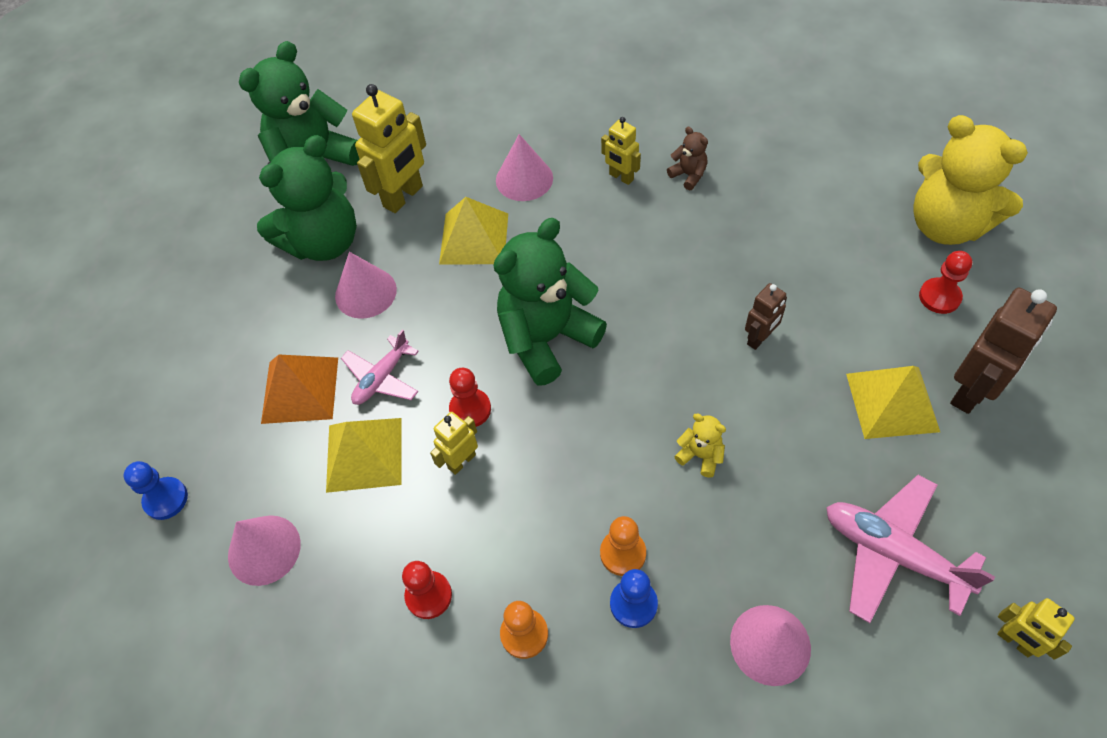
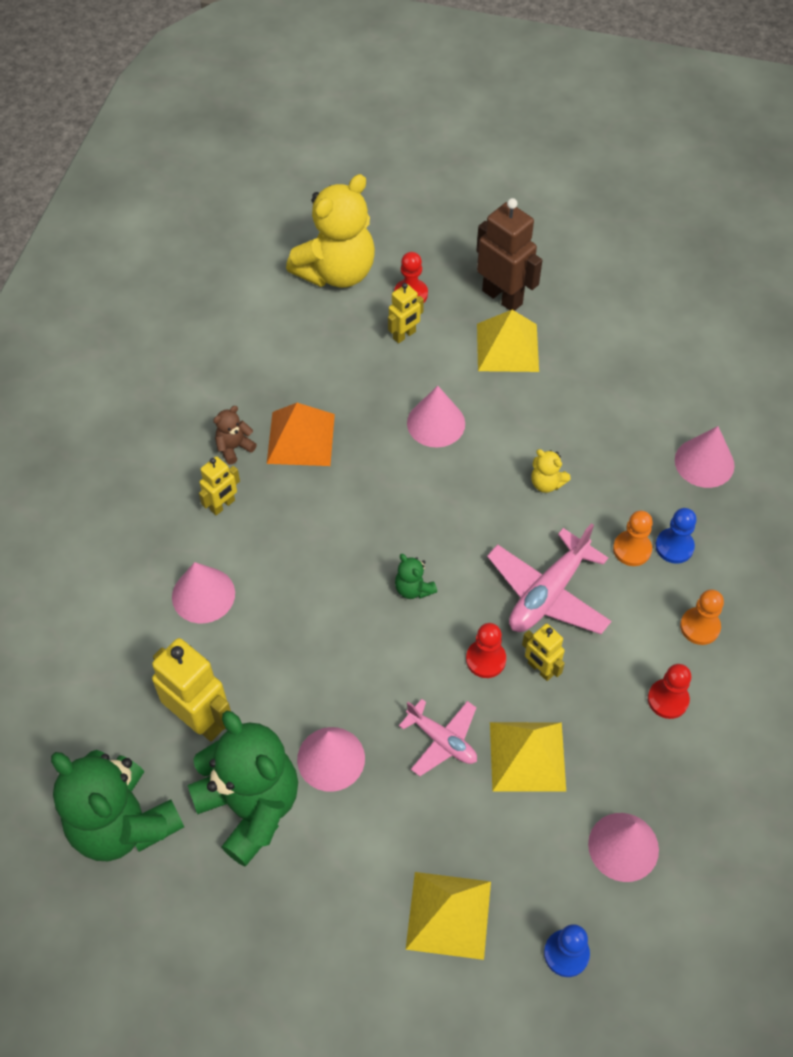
camera: 90 degrees left, 0 degrees up
orange pyramid [261,355,338,424] -> orange pyramid moved to [267,403,335,466]
yellow pyramid [439,197,508,264] -> yellow pyramid moved to [406,872,491,960]
green teddy bear [493,218,607,386] -> green teddy bear [395,554,437,599], size x0.41
yellow teddy bear [674,413,726,478] -> yellow teddy bear turned 90 degrees counterclockwise [531,449,571,493]
brown robot [745,283,787,350] -> pink cone [407,386,465,448]
pink plane [826,475,995,623] -> pink plane moved to [487,523,611,634]
yellow robot [997,598,1075,660] -> yellow robot moved to [388,283,424,343]

